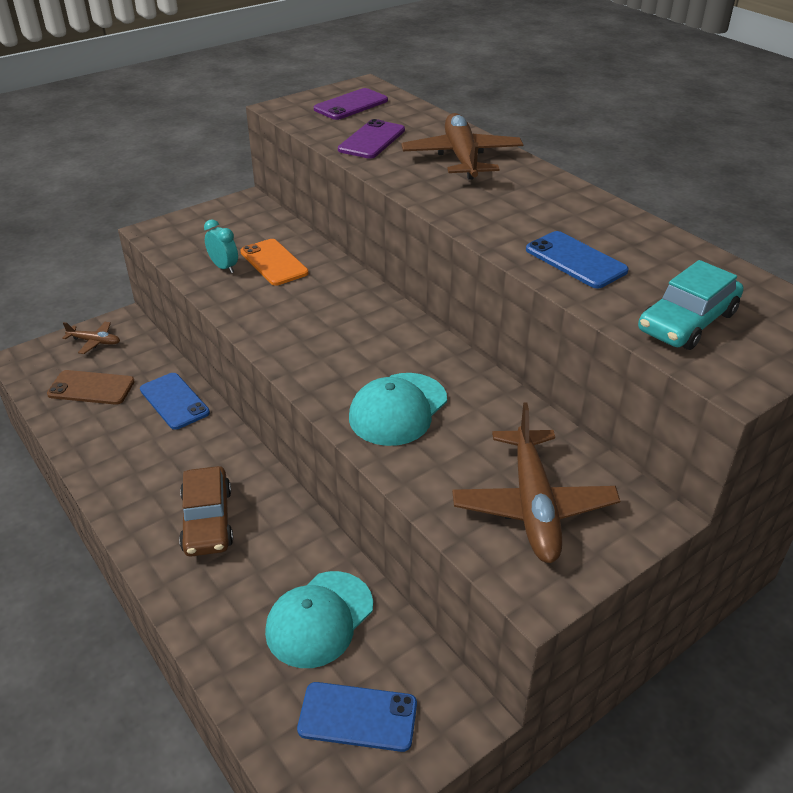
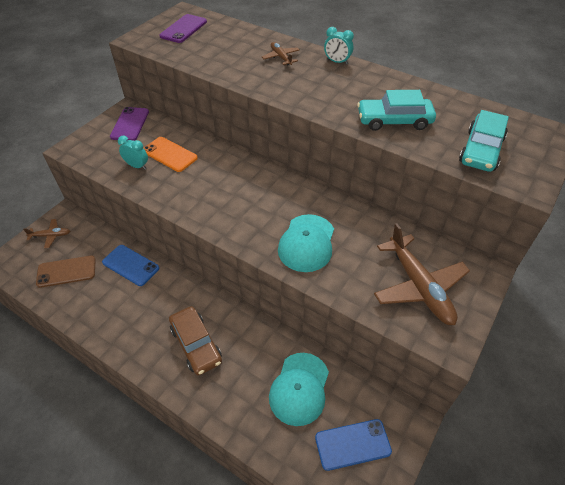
camera: 20 degrees left, 10 degrees up
purple phone [338,119,405,159] -> purple phone moved to [110,107,149,141]
brown plane [401,113,523,180] -> brown plane [262,42,299,65], size x0.49
blue phone [526,231,629,289] -> turquoise car [357,90,436,131]
none -> turquoise clock [324,27,354,65]

